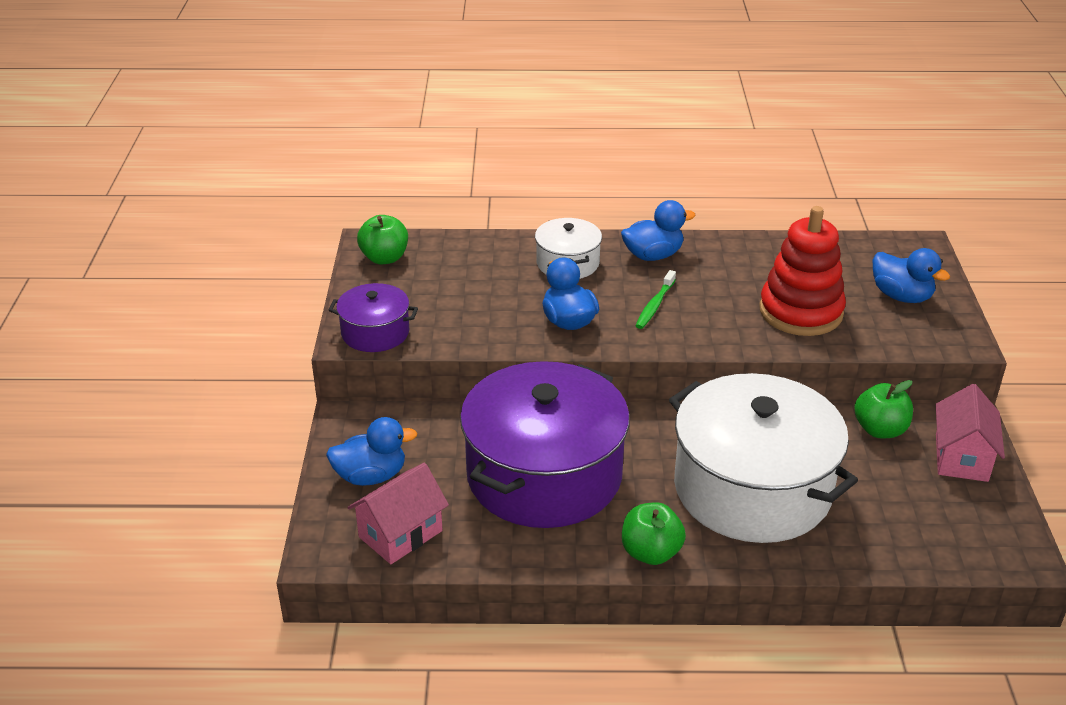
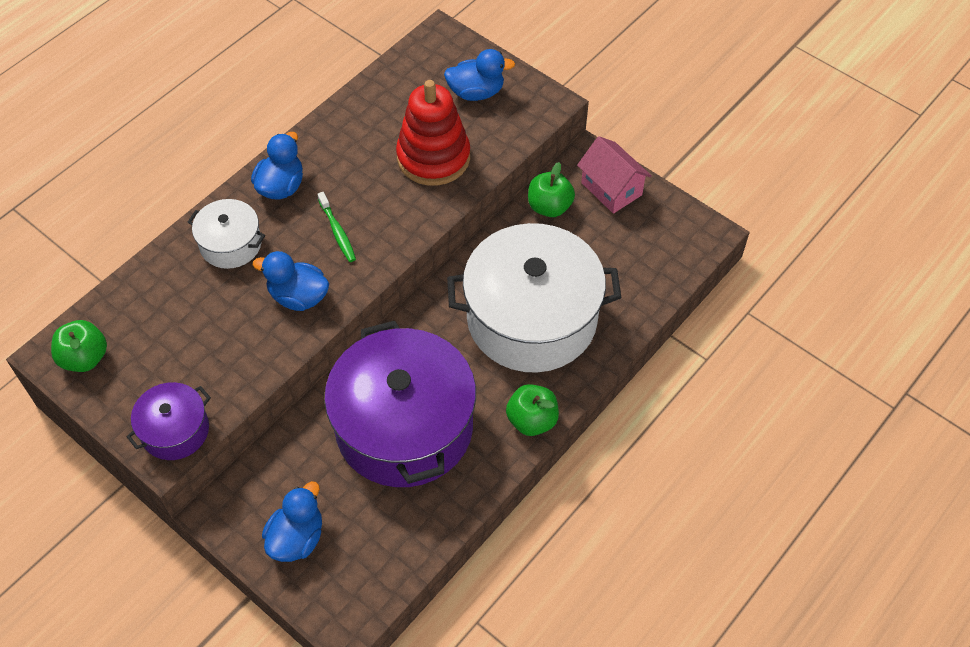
camera: 50 degrees left, 20 degrees up
pink house [348,463,449,564] -> none

